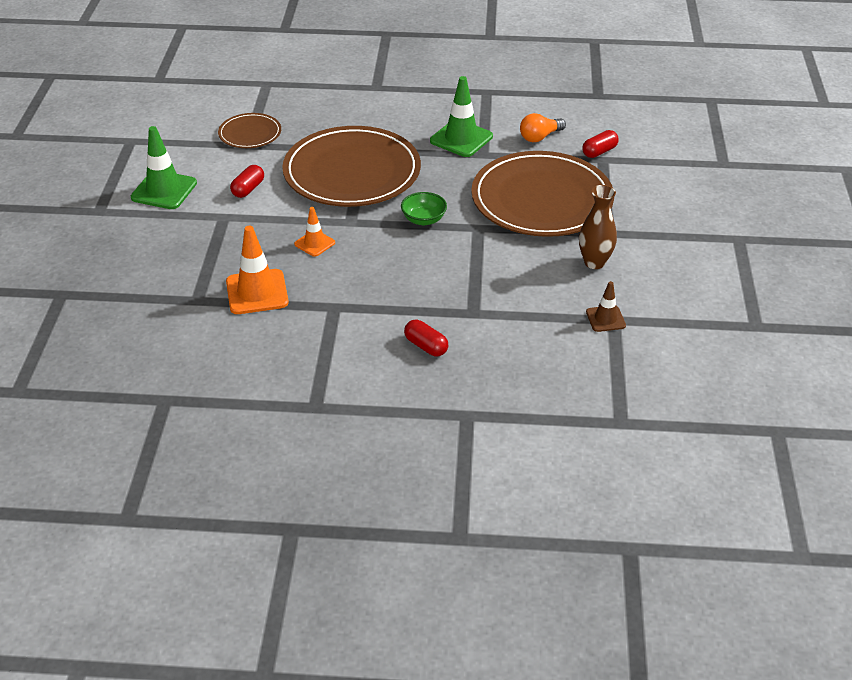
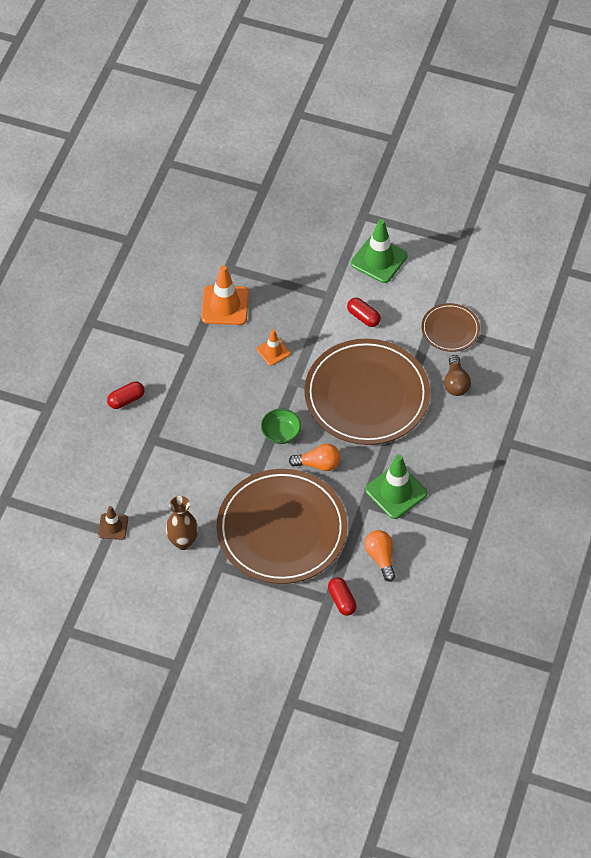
camera: 105 degrees right, 15 degrees up
none -> orange light bulb [289,444,340,471]
none -> brown light bulb [444,355,471,396]

